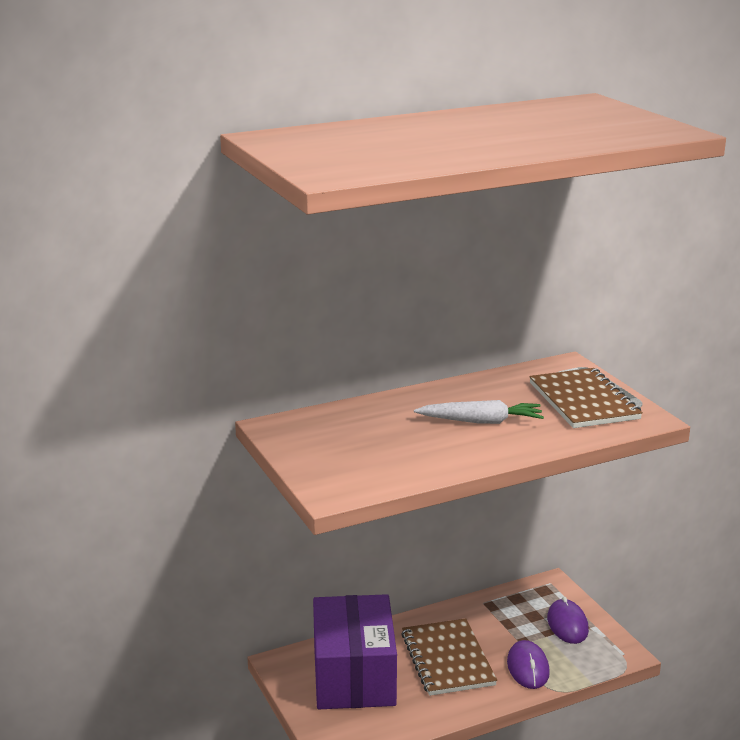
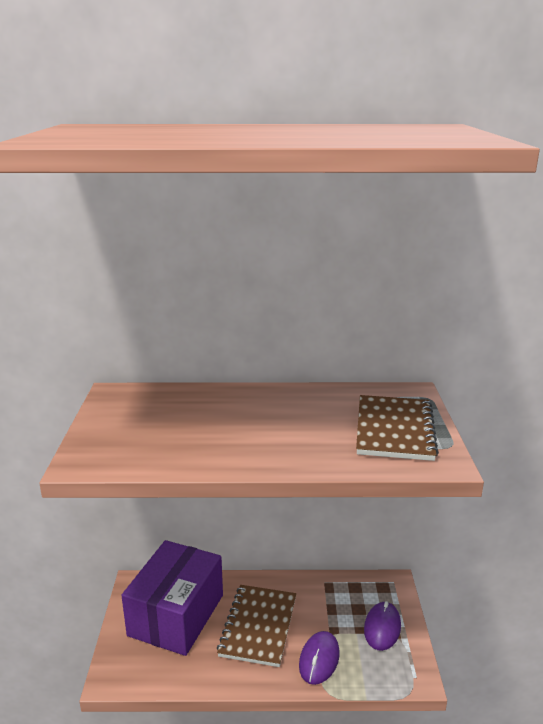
camera: 25 degrees right, 0 degrees up
white carrot [414,400,544,424] -> none

